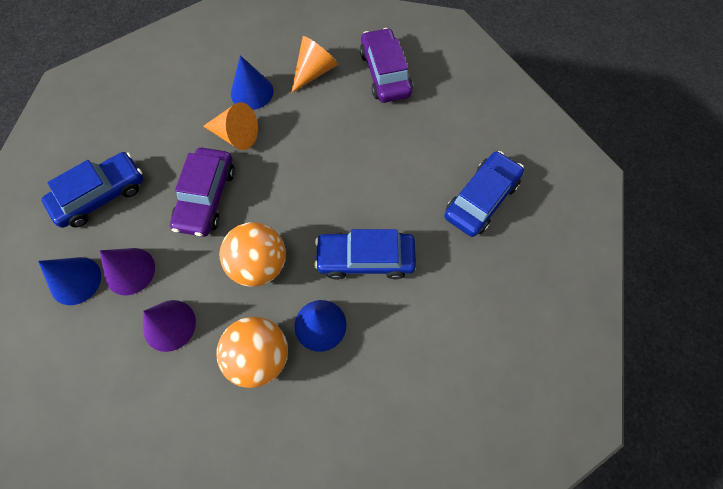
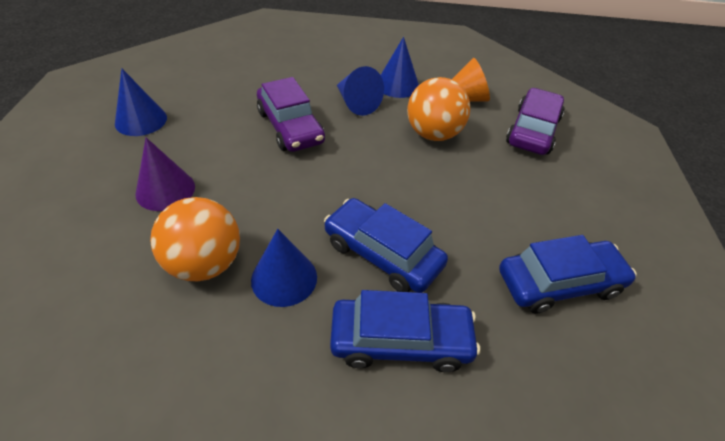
camera: 35 degrees right, 20 degrees down
blue car [41,152,144,228] -> blue car moved to [330,290,480,372]
purple cone [100,248,155,295] -> none
purple car [170,148,235,237] -> purple car turned 75 degrees counterclockwise [257,77,325,152]
orange cone [203,102,258,150] -> blue cone [337,66,384,116]
orange ball [219,222,286,287] -> orange ball moved to [407,77,470,141]

